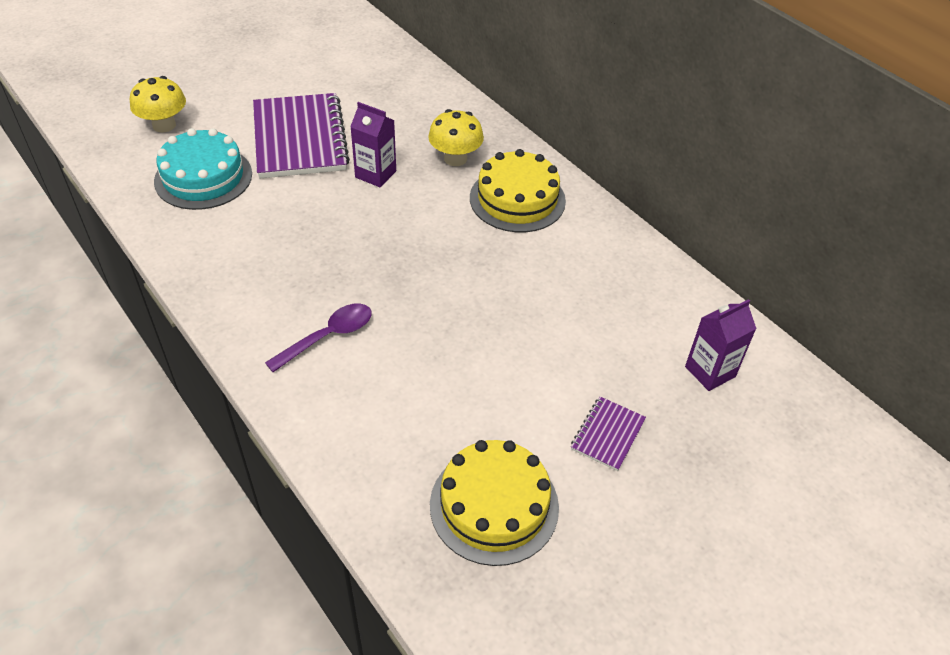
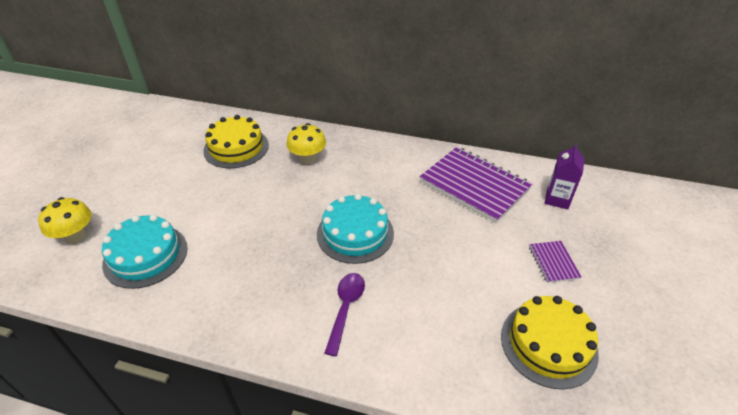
camera: 35 degrees left, 5 degrees down
purple notebook [253,93,350,178] -> purple notebook moved to [420,147,532,223]
purple carton [350,102,396,187] -> none
yellow cake [470,149,566,232] -> yellow cake moved to [203,115,269,168]
none -> turquoise cake [317,194,394,264]

